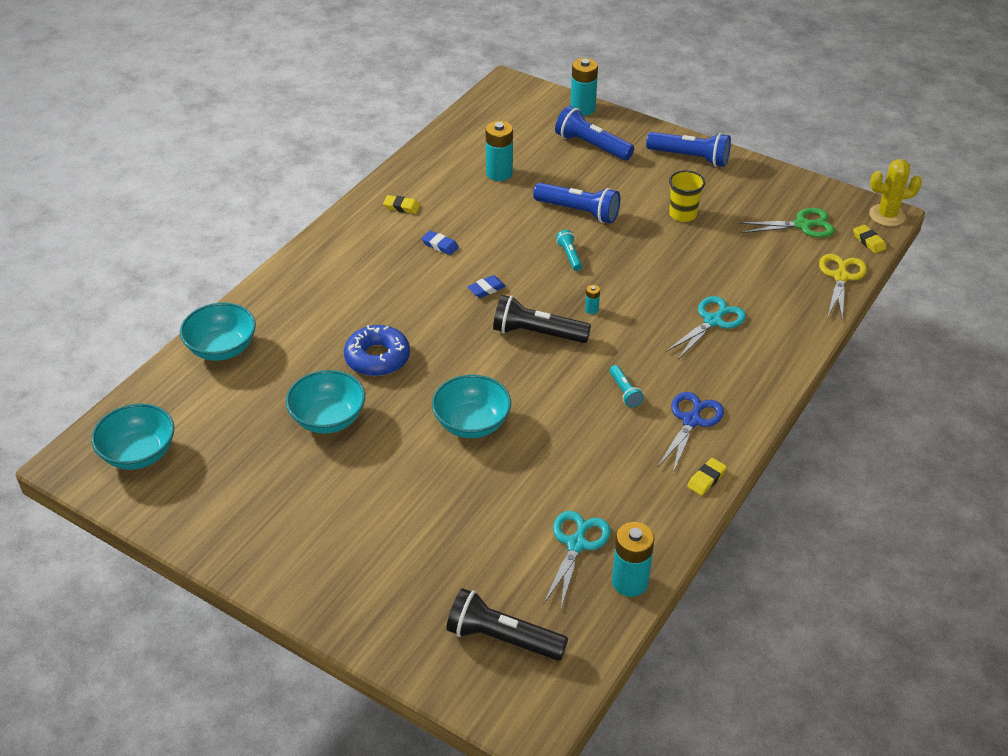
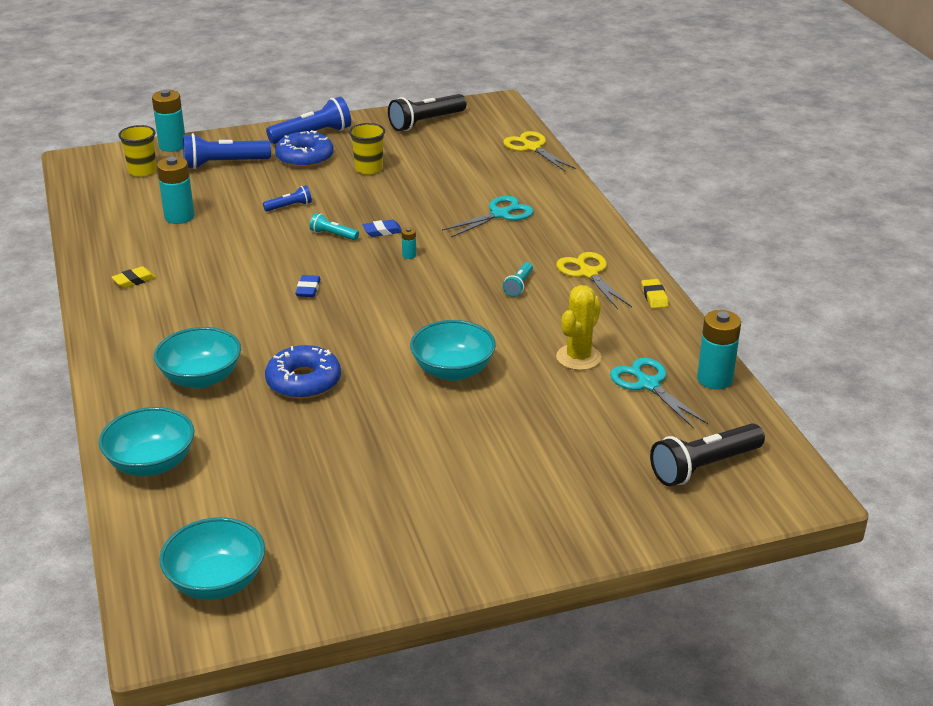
camera: 50 degrees left, 10 degrees down
turquoise bowl [286,370,365,434] -> turquoise bowl moved to [154,327,241,388]
blue eraser [422,231,459,255] -> blue eraser moved to [363,220,402,237]
black flashlight [493,295,591,343] -> black flashlight moved to [388,94,467,131]
blue flashlight [533,183,620,224] -> blue flashlight [263,185,312,212], size x0.52
turquoise flashlight [610,365,644,407] -> turquoise flashlight turned 90 degrees clockwise [503,262,533,297]
blue scissors [657,392,724,473] -> yellow scissors [556,252,632,309]
turquoise scissors [666,296,746,359] -> turquoise scissors turned 60 degrees clockwise [442,196,534,237]
green scissors [739,208,835,238] -> none
yellow eraser [853,225,886,253] -> none
yellow cactus [869,159,922,226] -> yellow cactus moved to [556,285,602,370]
none -> yellow cup [118,125,157,177]
none -> blue donut [275,130,334,168]

